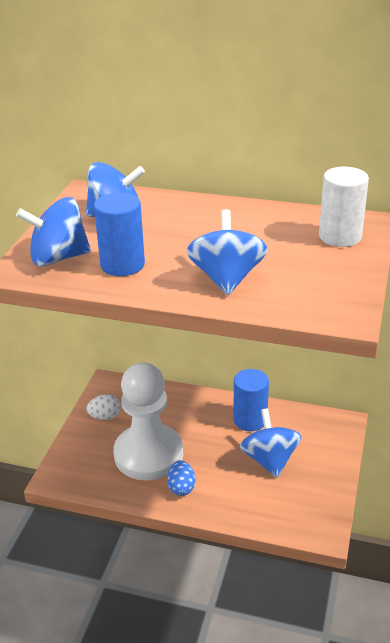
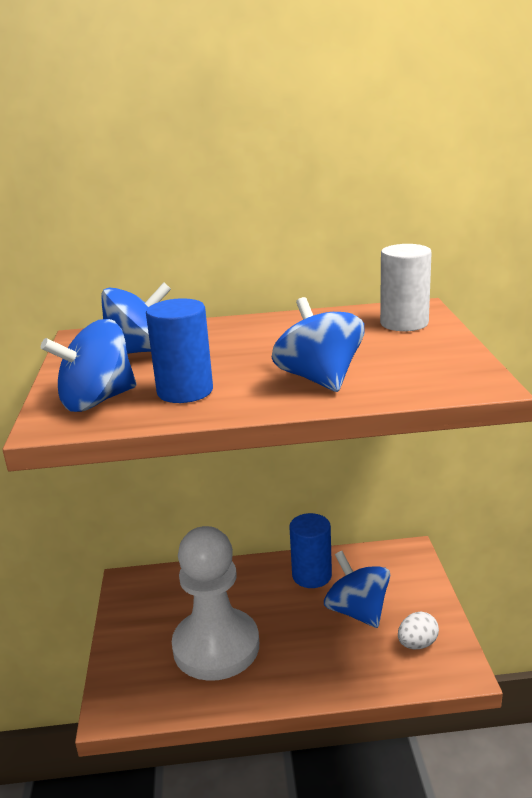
camera: 20 degrees left, 10 degrees down
white egg [87,394,121,420] -> white egg moved to [398,611,439,649]
blue egg [167,460,195,496] -> none

